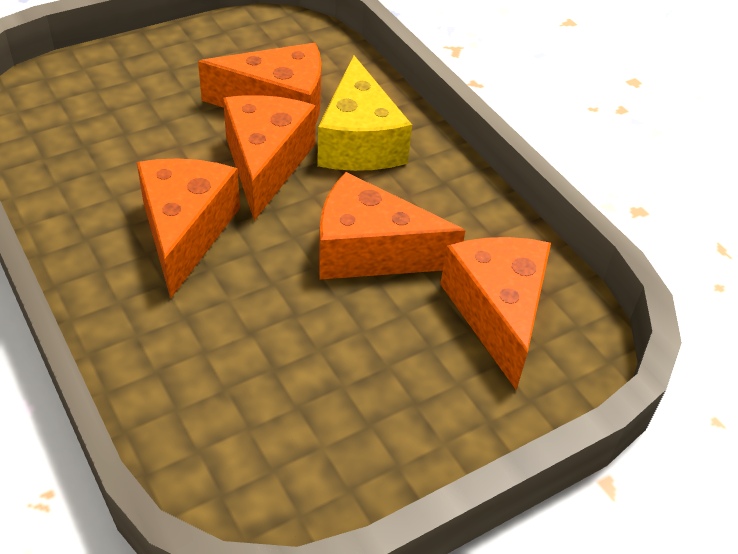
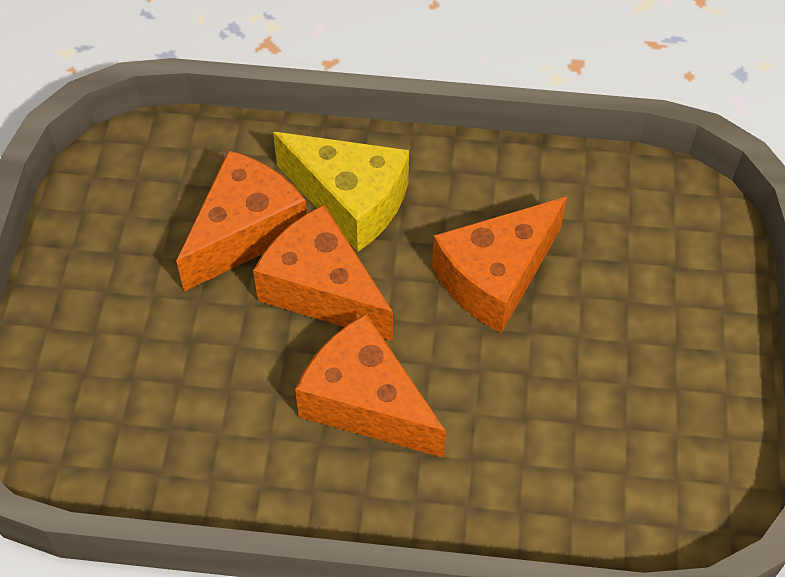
camera: 50 degrees left, 10 degrees up
orange cheese [440,237,551,390] -> none

